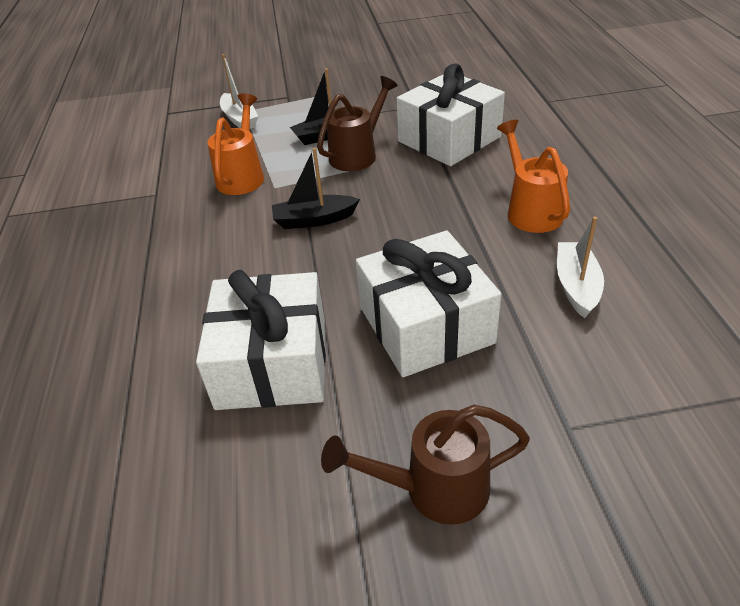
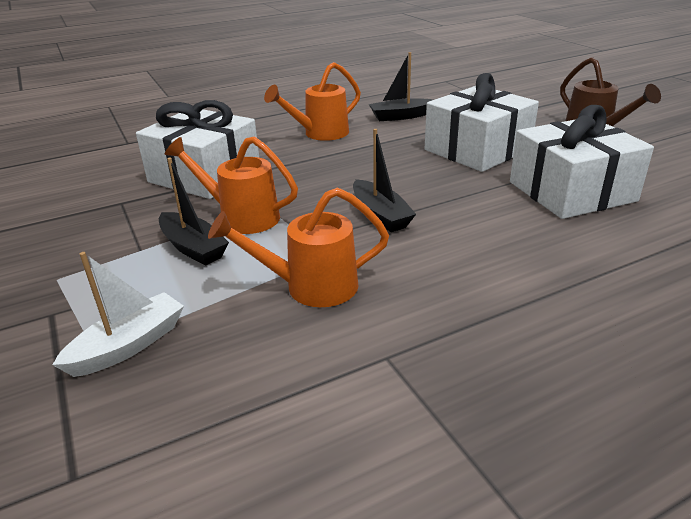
camera: 110 degrees left, 10 degrees down
brown watering can [317,76,398,171] -> orange watering can [165,136,298,234]
white boat [557,216,604,318] -> black boat [369,52,433,121]

